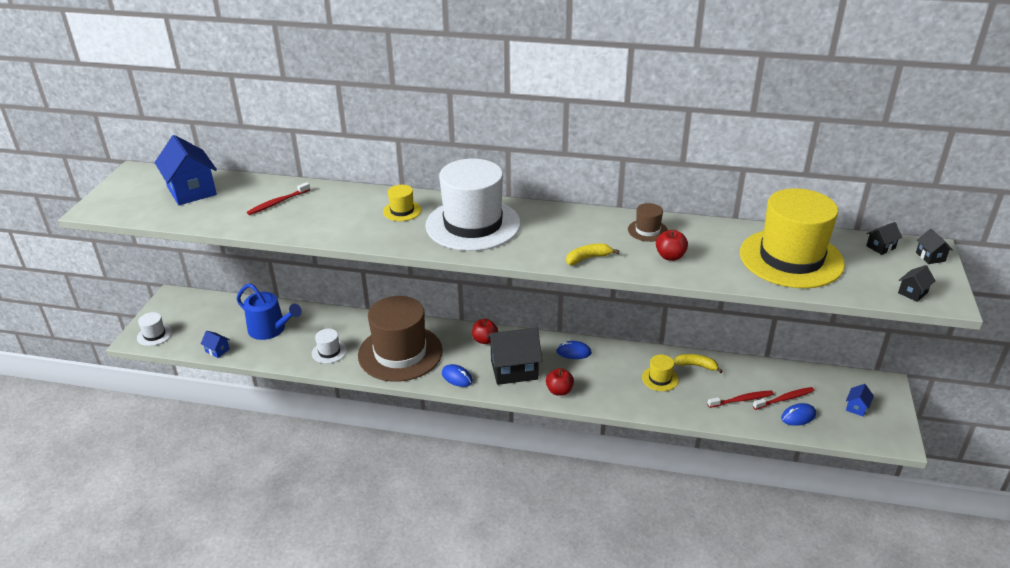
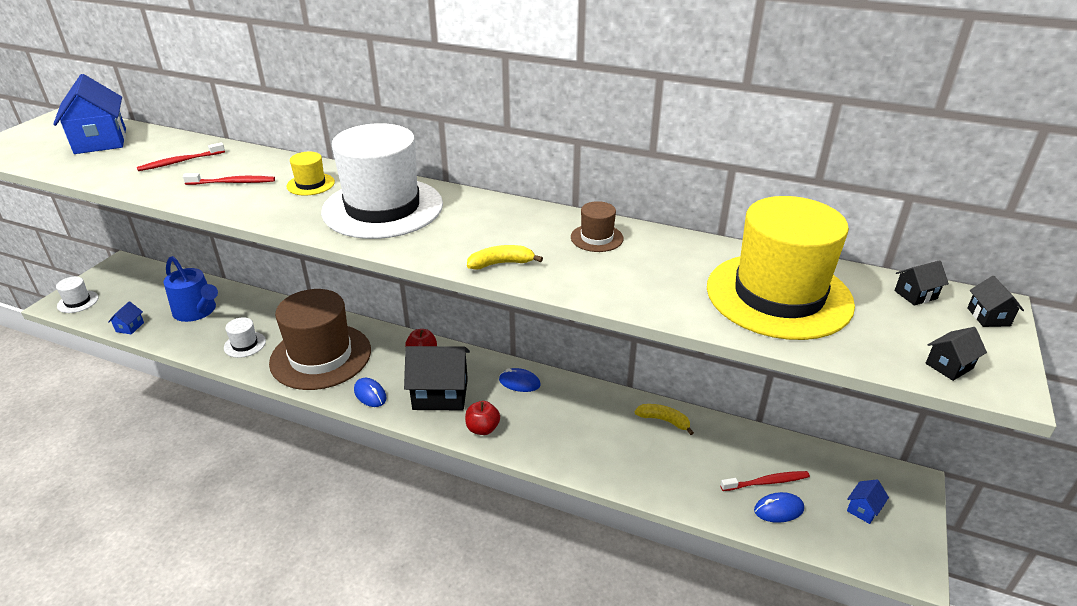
camera: 10 degrees right, 0 degrees up
blue house [201,331,230,358] -> blue house turned 60 degrees clockwise [108,301,144,335]
yellow hat [642,354,679,391] -> none
red apple [656,230,688,261] -> none
red toothbrush [707,390,774,408] -> red toothbrush moved to [183,173,275,185]

